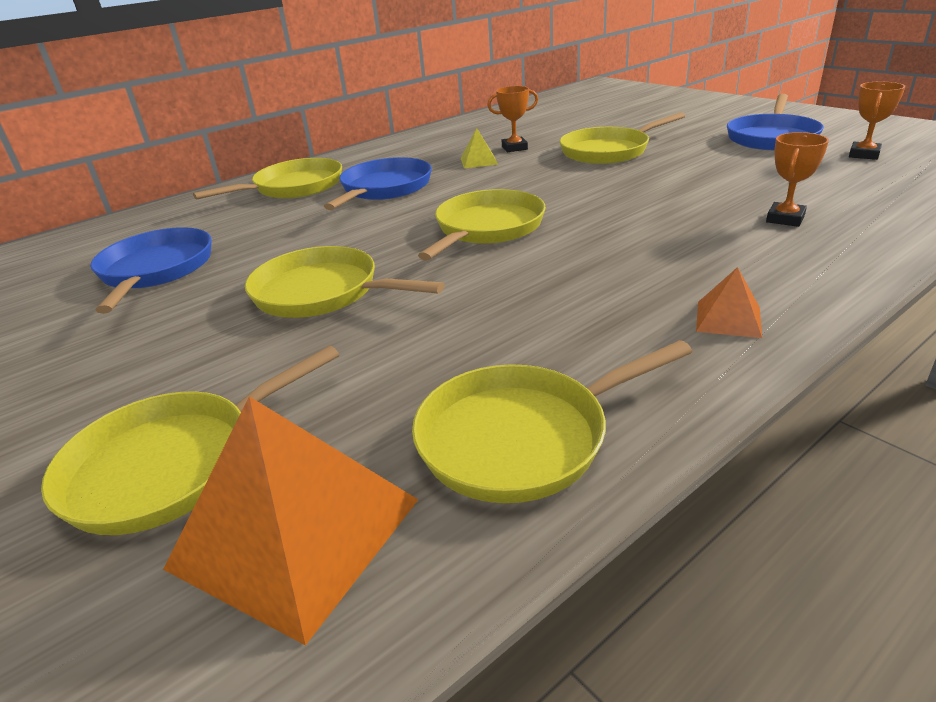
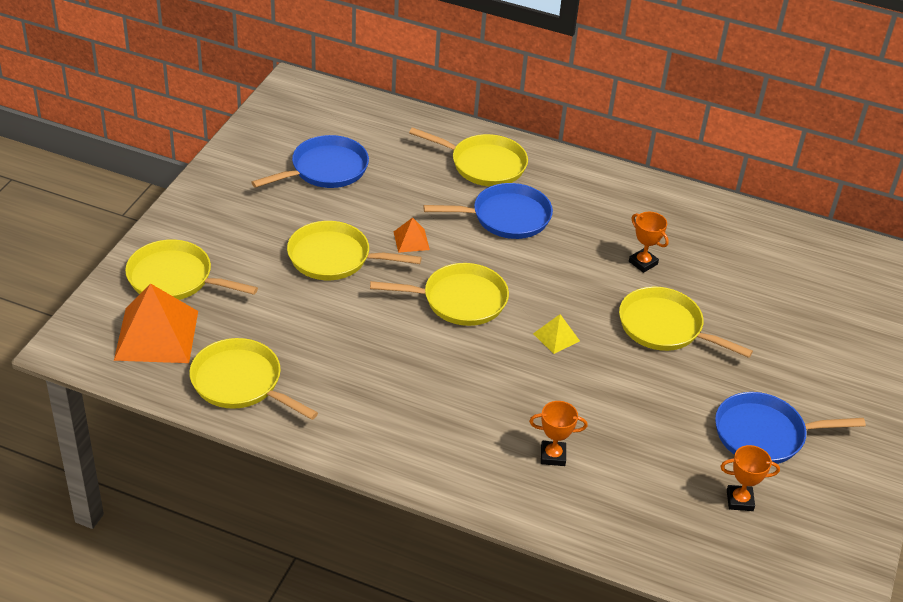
camera: 55 degrees right, 10 degrees up
yellow pan [245,246,445,318] -> yellow pan turned 75 degrees counterclockwise [287,221,422,280]
yellow pyramid [461,128,498,168] -> yellow pyramid moved to [533,314,580,354]
orange pyramid [696,267,762,338] -> orange pyramid moved to [394,217,430,253]

